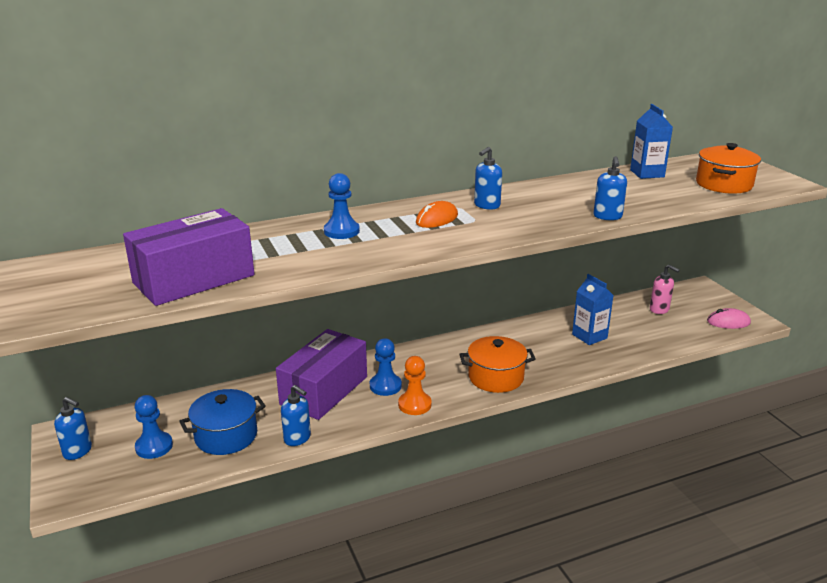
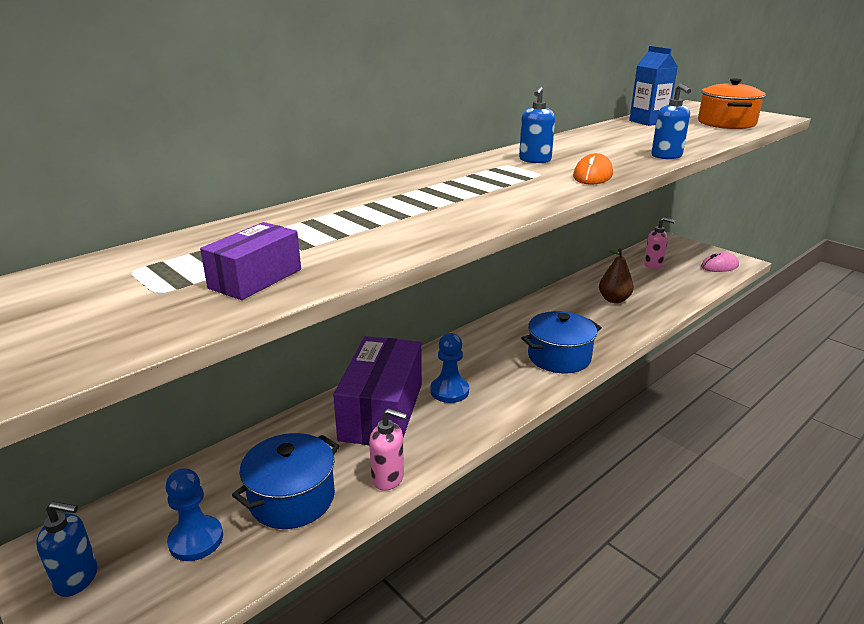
camera: 20 degrees left, 0 degrees up
purple box [123,208,254,306] -> purple box [200,222,301,300], size x0.52
blue soap dispenser [281,385,311,446] -> pink soap dispenser [369,408,407,491]
blue pawn [324,173,360,239] -> none
orange pawn [398,356,432,415] -> none
orange mouse [416,201,458,228] -> orange mouse moved to [573,153,613,185]
orange pot [459,336,535,393] -> blue pot [521,311,602,373]
blue carton [572,274,613,345] -> brown pear [599,249,634,303]

